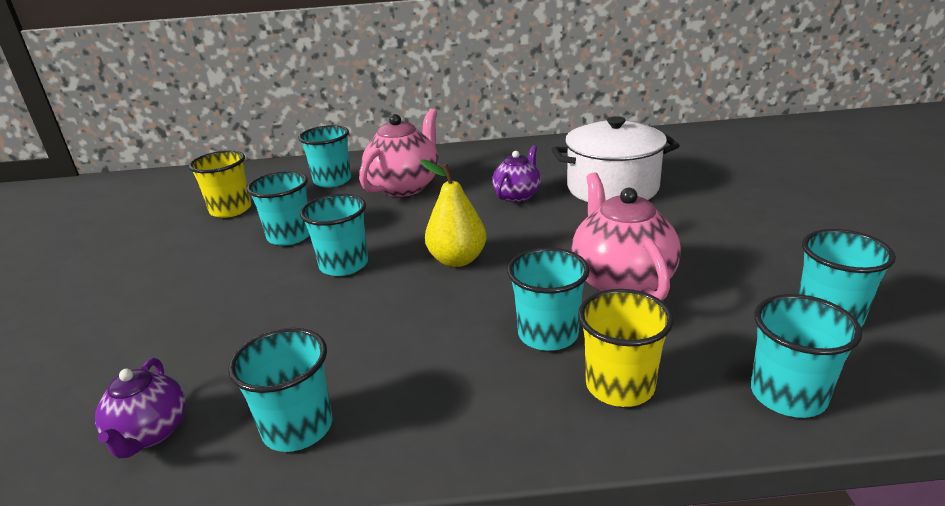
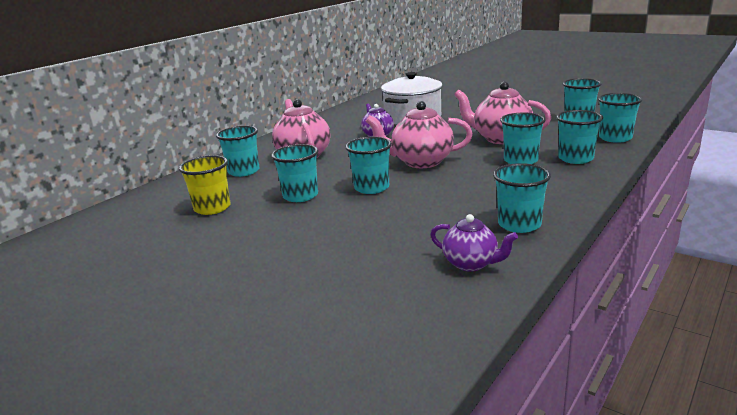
camera: 50 degrees left, 5 degrees down
yellow pear [421,160,487,267] -> pink teapot [366,101,473,168]
yellow cup [578,289,674,407] -> turquoise cup [556,110,603,164]

